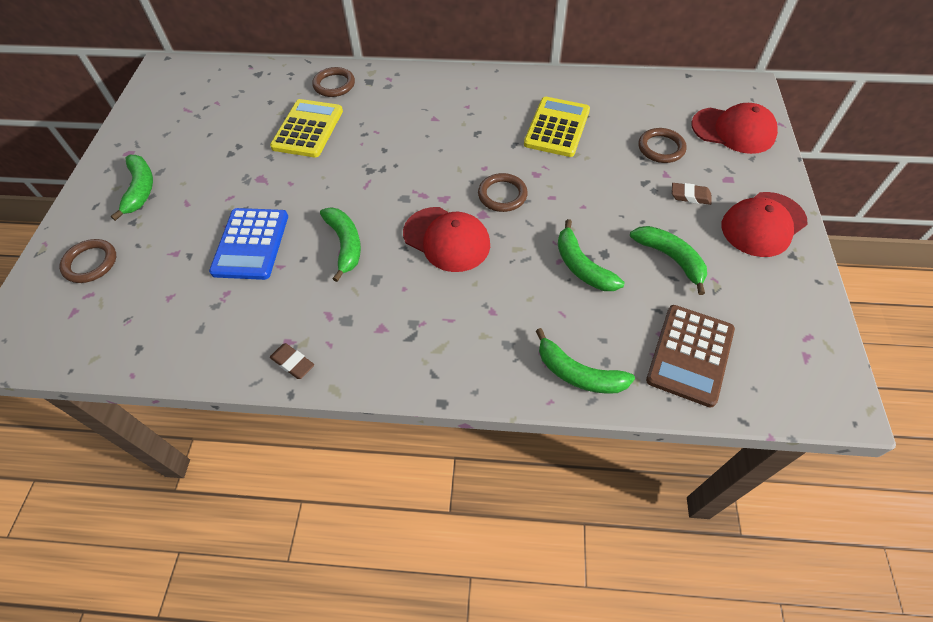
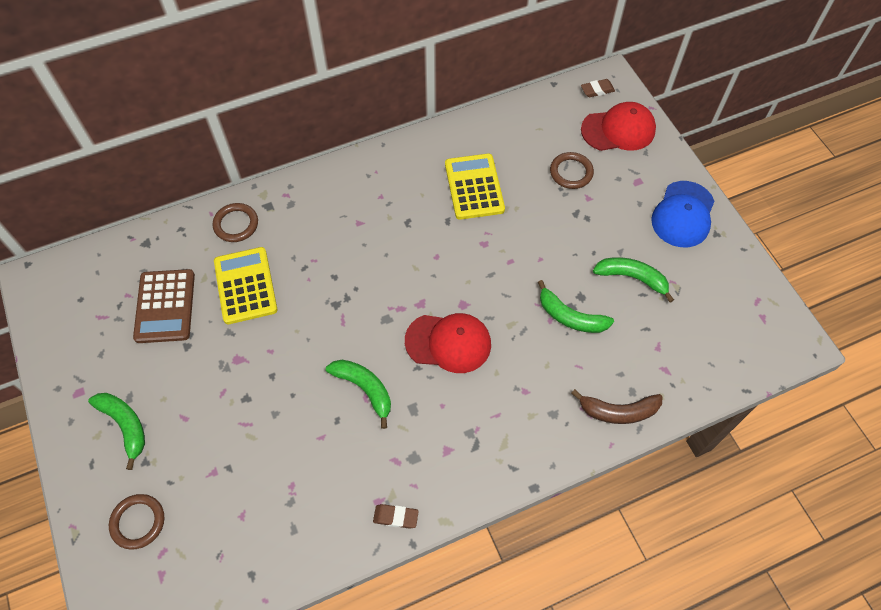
camera: 30 degrees left, 5 degrees up
blue calculator [209,208,288,280] -> none
brown ring [478,173,528,212] -> none
green banana [536,328,635,394] -> brown banana [571,389,663,424]
brown calculator [646,305,735,408] -> brown calculator moved to [133,269,195,343]
brown eraser [672,183,712,205] -> brown eraser moved to [581,79,615,97]
red cap [721,192,807,257] -> blue cap [651,181,714,247]

